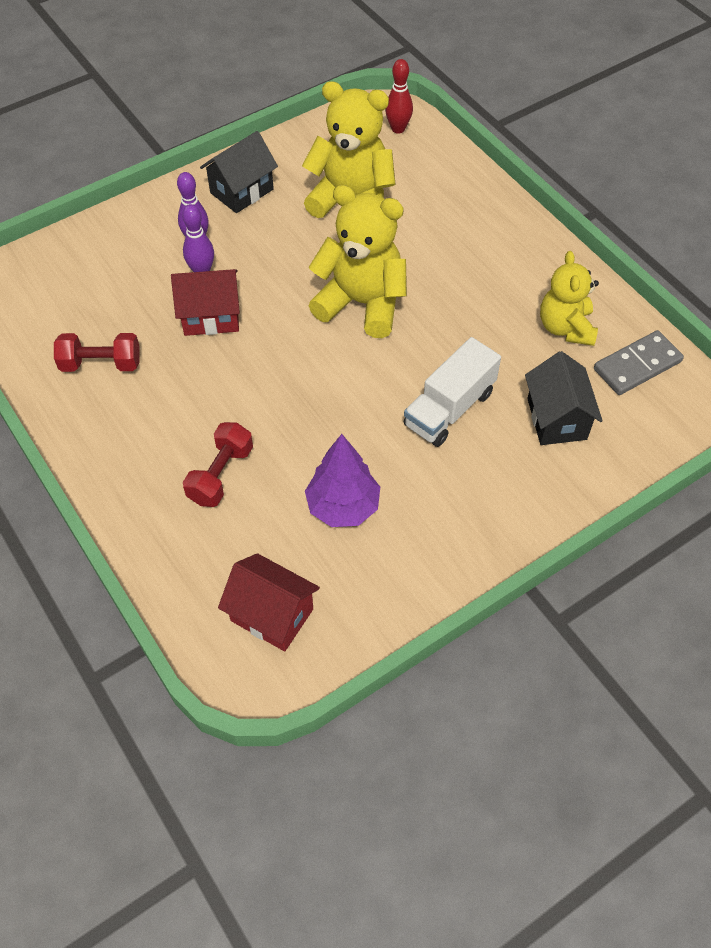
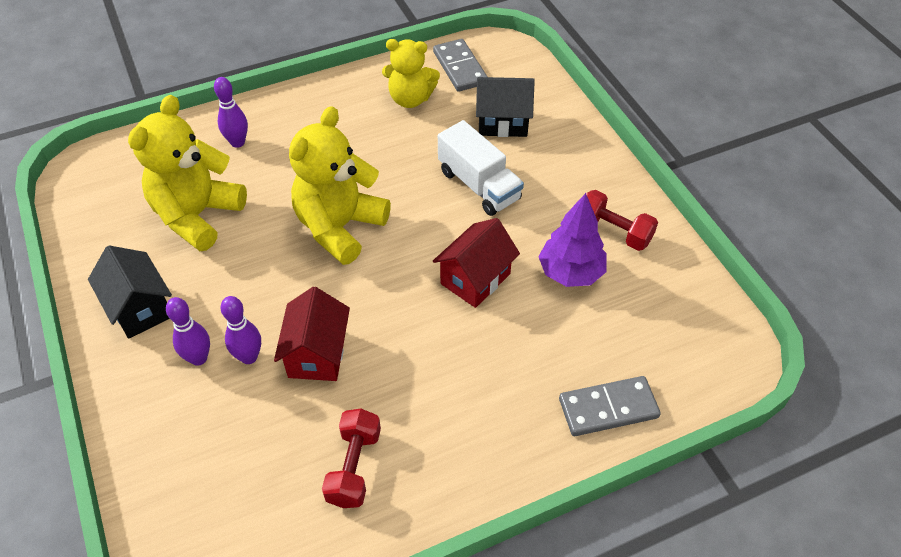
camera: 80 degrees left, 5 degrees down
red dumbbell [183,422,253,507] -> red dumbbell moved to [586,190,658,251]
red house [218,553,320,651] -> red house moved to [433,218,520,308]
red bowling pin [385,59,413,134] -> none
none -> purple bowling pin [214,77,248,148]
none -> grey domino [559,376,661,436]

